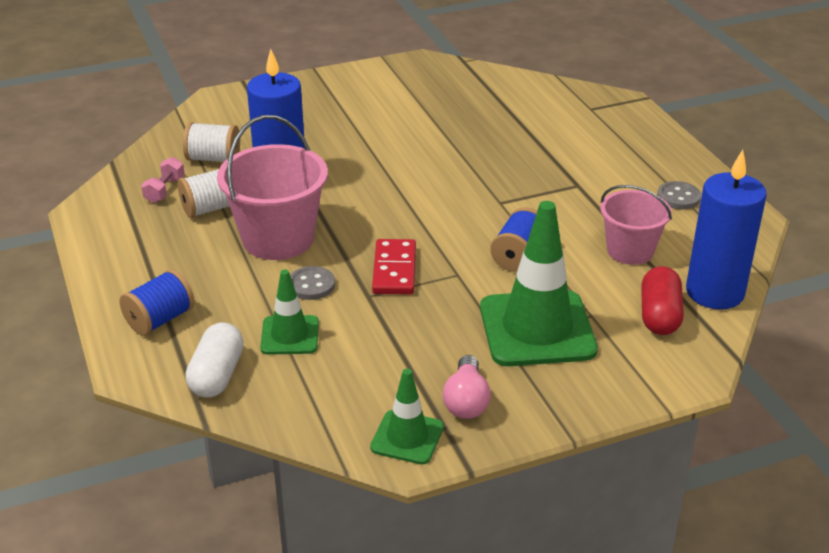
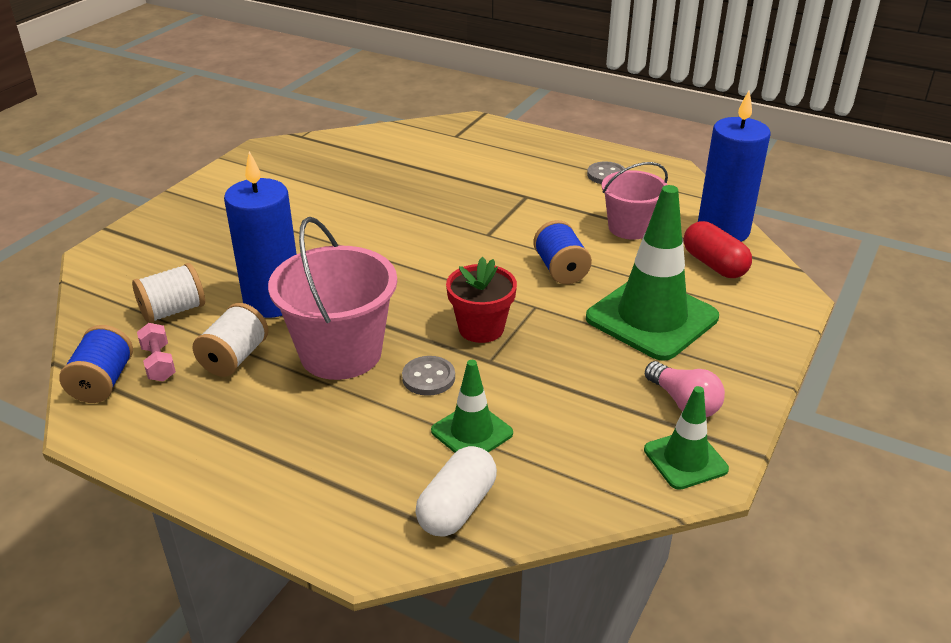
camera: 40 degrees left, 0 degrees up
blue spool [120,269,195,336] -> blue spool moved to [59,325,133,403]
white capsule [185,322,244,398] -> white capsule turned 60 degrees clockwise [415,446,497,537]
red domino [372,239,416,295] -> red flower pot [446,257,517,343]

